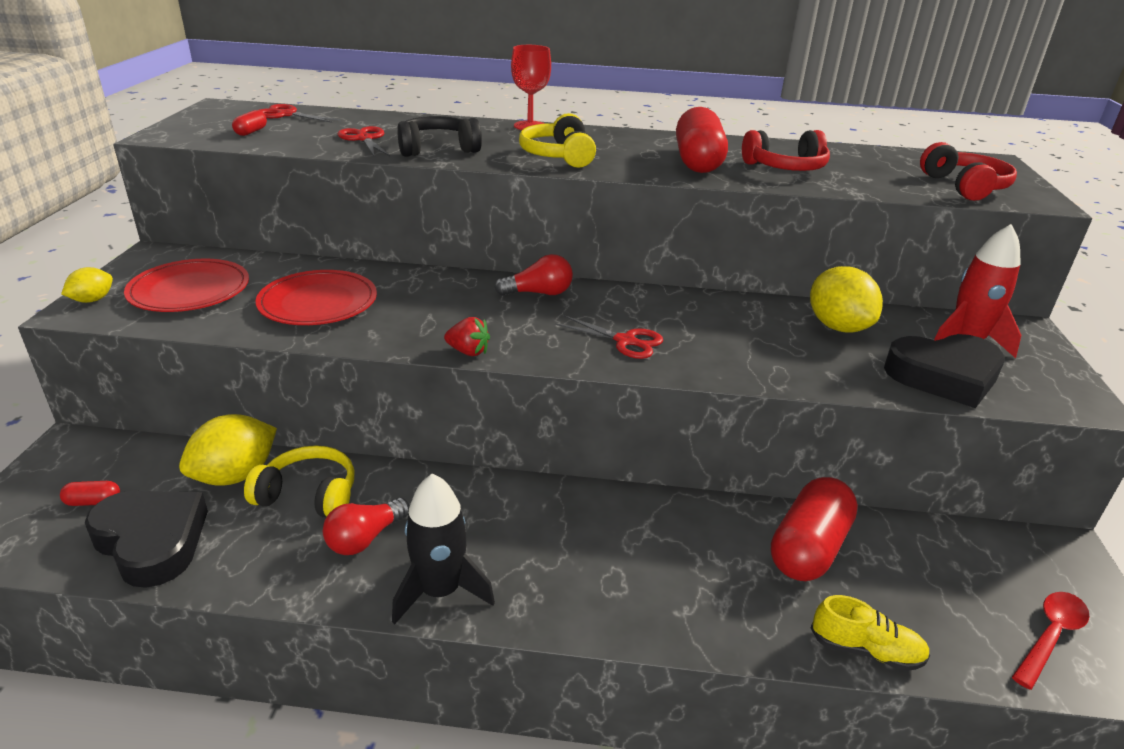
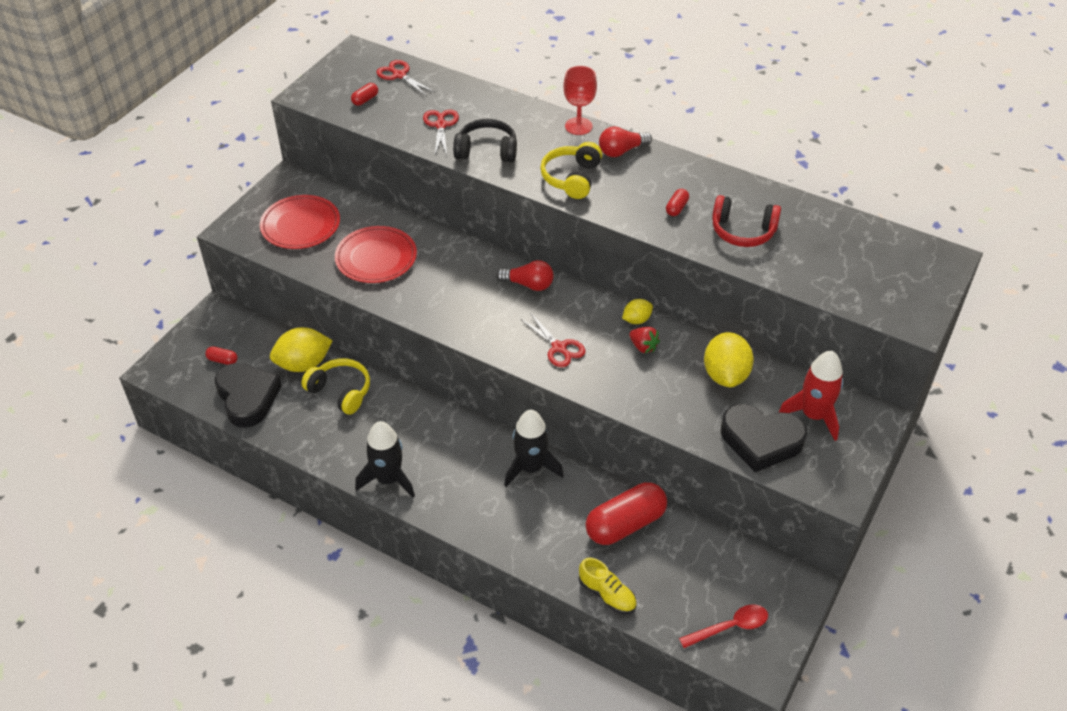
camera: 25 degrees right, 15 degrees up
yellow lemon [61,267,113,303] -> yellow lemon moved to [622,299,653,324]
red light bulb [323,498,410,555] -> red light bulb moved to [599,127,652,157]
red strawberry [444,317,490,356] -> red strawberry moved to [629,327,660,353]
red capsule [676,107,728,173] -> red capsule [666,189,689,216], size x0.42
red headphones [920,142,1017,201] -> none
none -> black rocket [504,410,564,487]

